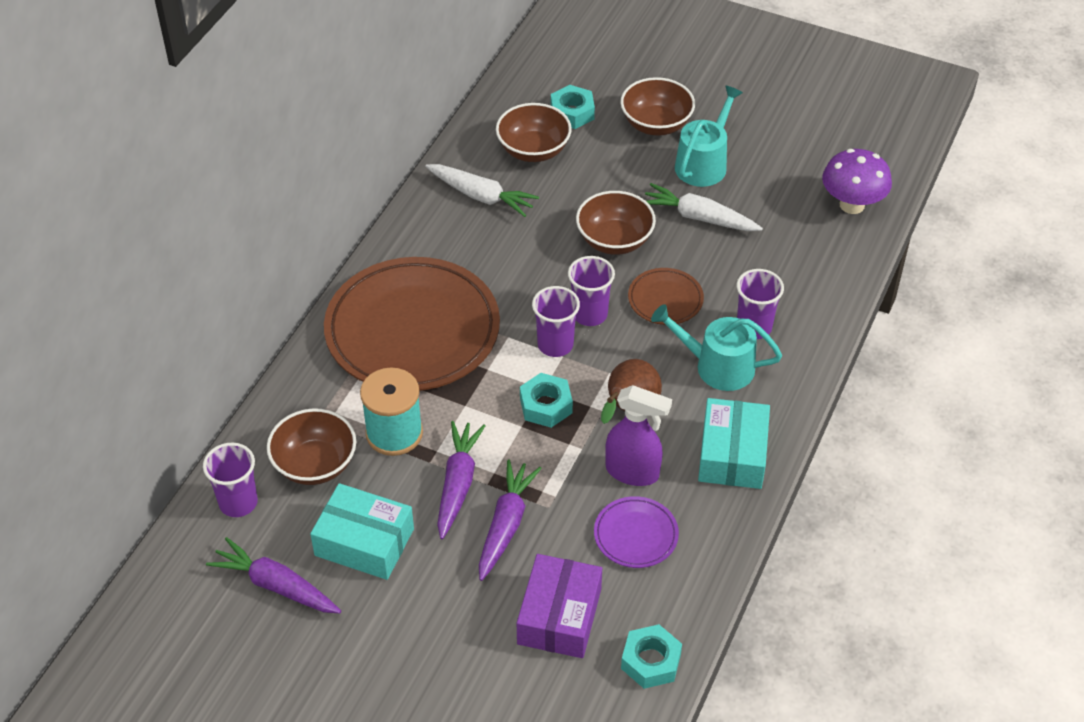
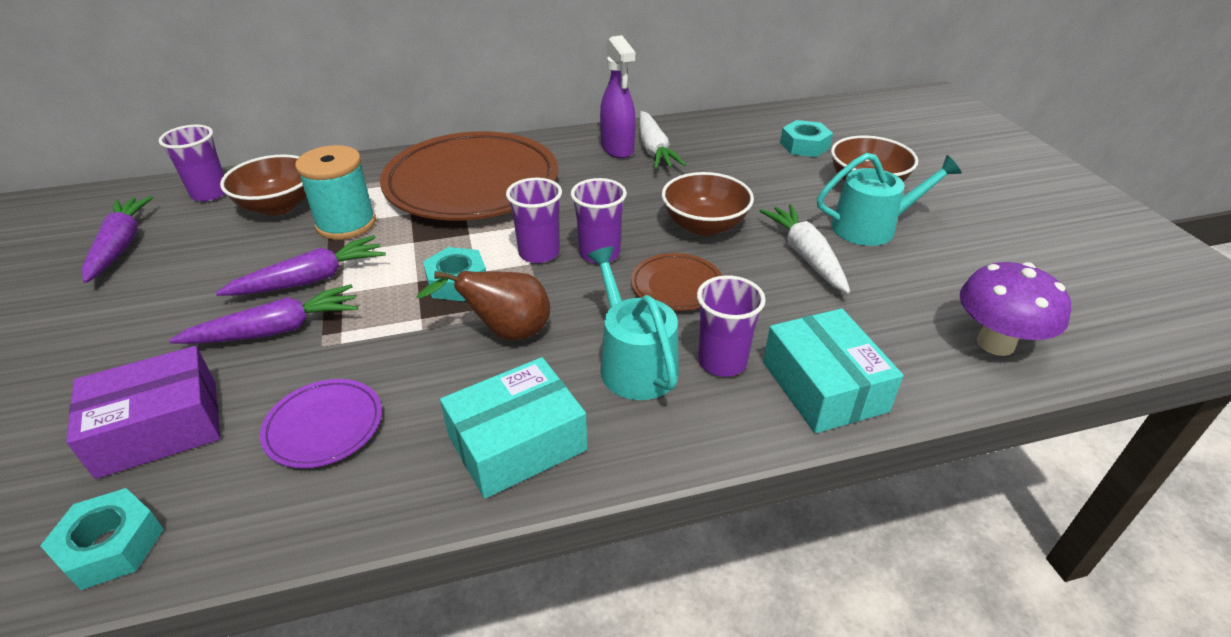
camera: 50 degrees right, 10 degrees down
turquoise box [310,483,414,580] -> turquoise box moved to [763,309,903,433]
brown bowl [496,103,572,162] -> none
purple spray bottle [605,385,672,486] -> purple spray bottle moved to [600,35,636,158]

